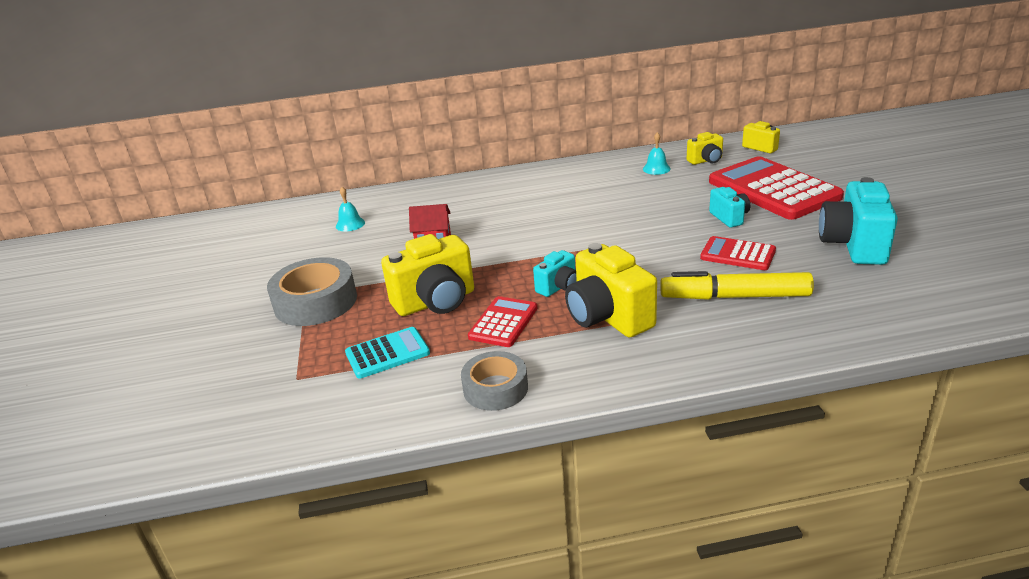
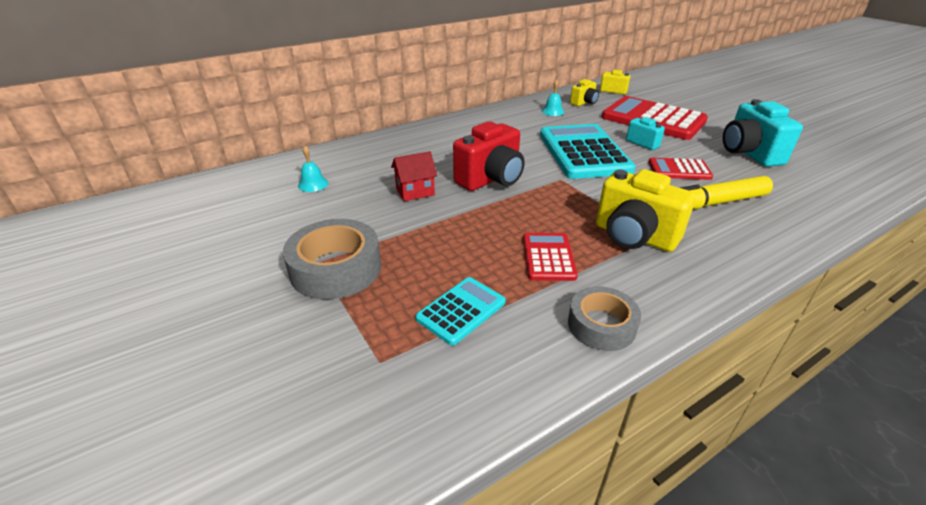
camera: 25 degrees left, 5 degrees up
yellow camera [381,234,474,316] -> none
turquoise camera [533,250,577,297] -> none
none -> red camera [453,121,525,191]
none -> turquoise calculator [540,124,636,179]

